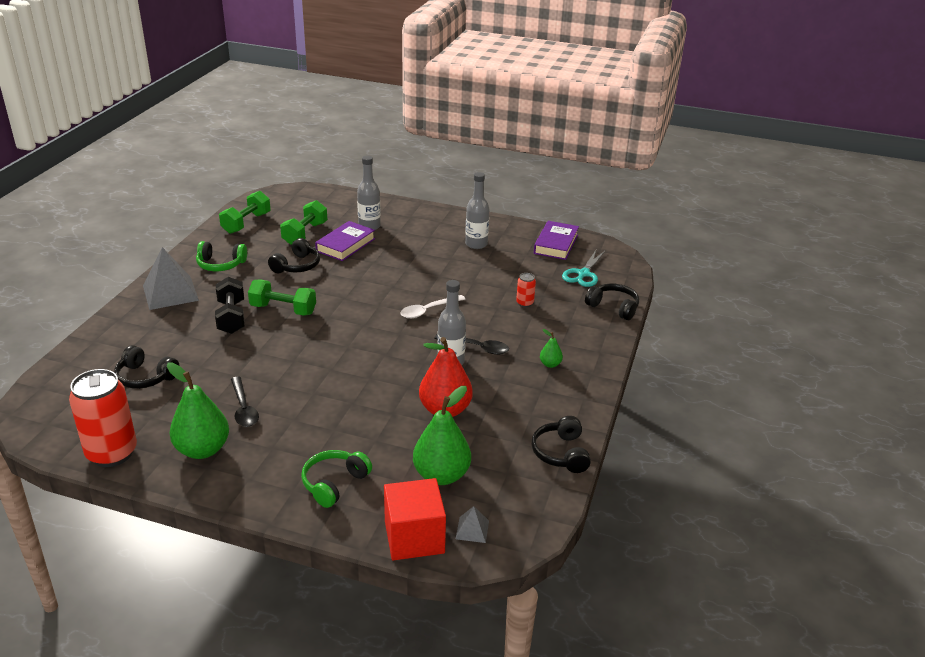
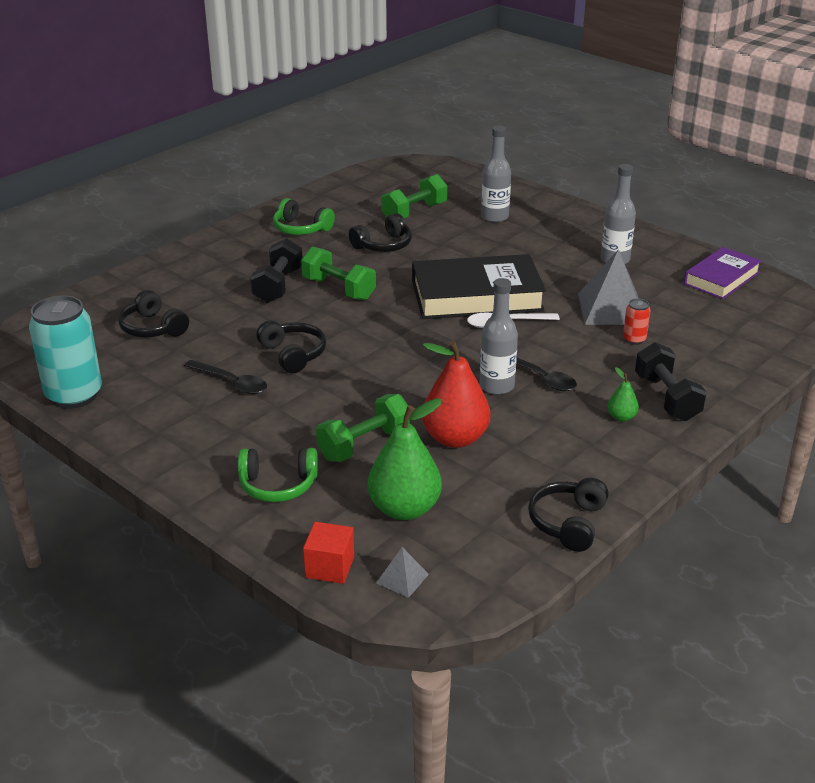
camera: 25 degrees right, 0 degrees up
red can [69,369,137,467] -> turquoise can [29,295,102,409]
grey pyramid [143,247,199,310] -> grey pyramid moved to [578,249,639,325]
green pear [167,362,229,459] -> none
green dumbbell [219,191,271,234] -> green dumbbell moved to [316,394,411,462]
black spoon [231,377,259,427] -> black spoon turned 60 degrees counterclockwise [184,360,267,394]
green headphones [301,450,372,508] -> green headphones turned 150 degrees counterclockwise [238,448,318,502]
purple book [315,221,375,261] -> none
red cube [384,478,446,560] -> red cube [303,522,354,584], size x0.61
turquoise scissors [562,250,605,287] -> none
black headphones [585,283,639,320] -> black headphones moved to [256,320,326,373]
none -> black book [412,254,546,319]
none -> black dumbbell [635,342,707,421]

